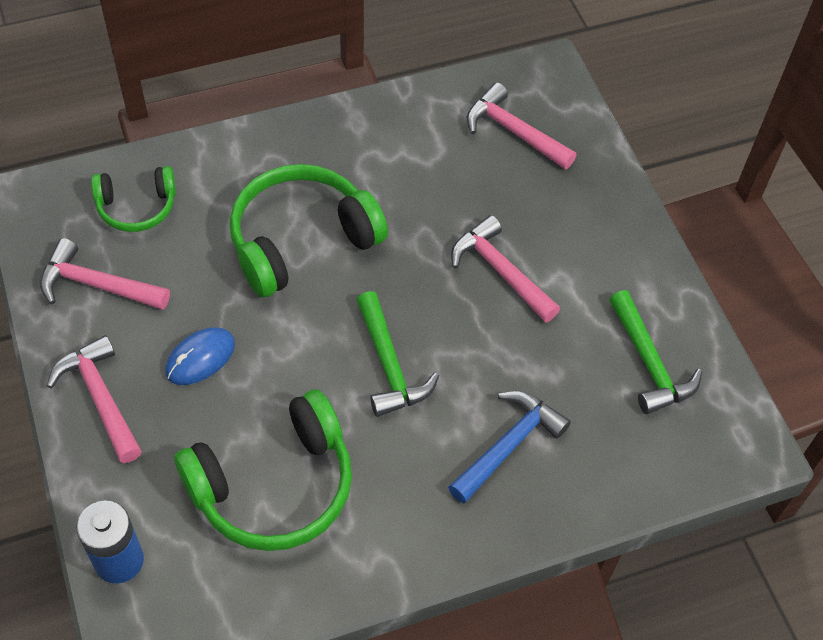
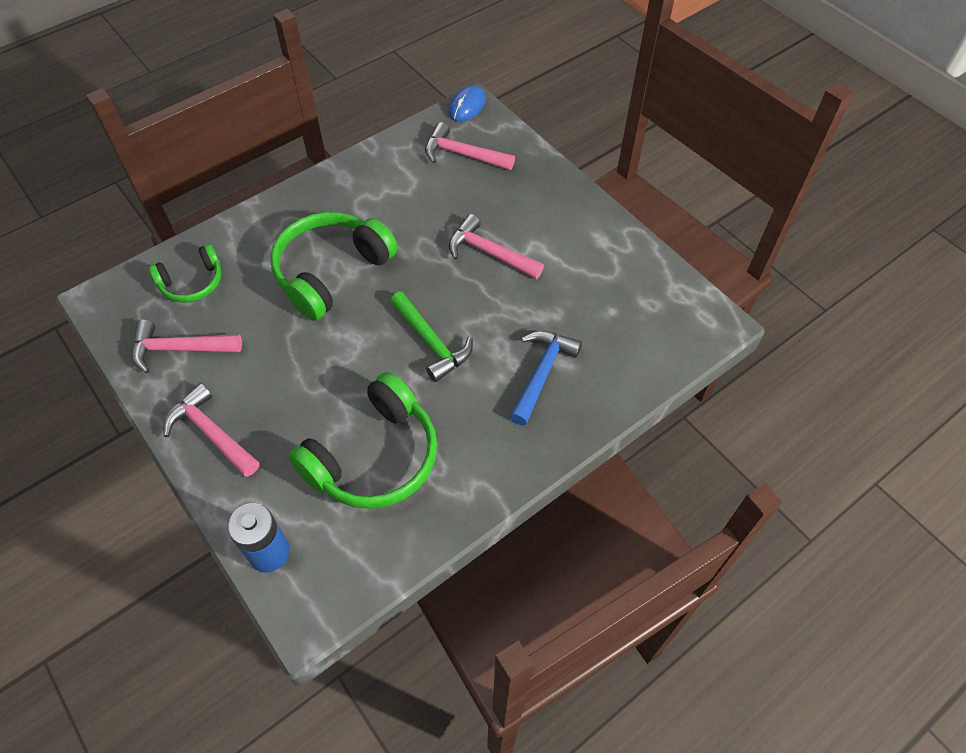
camera: 15 degrees left, 0 degrees up
blue mouse [165,327,235,385] -> blue mouse moved to [449,85,486,122]
green hammer [609,290,702,414] -> none

